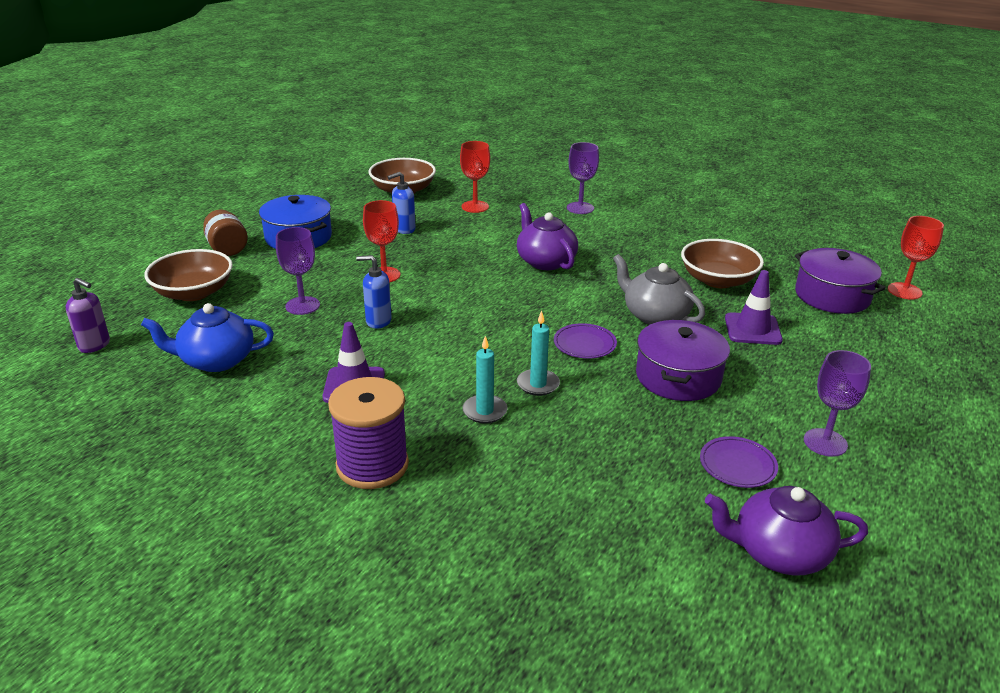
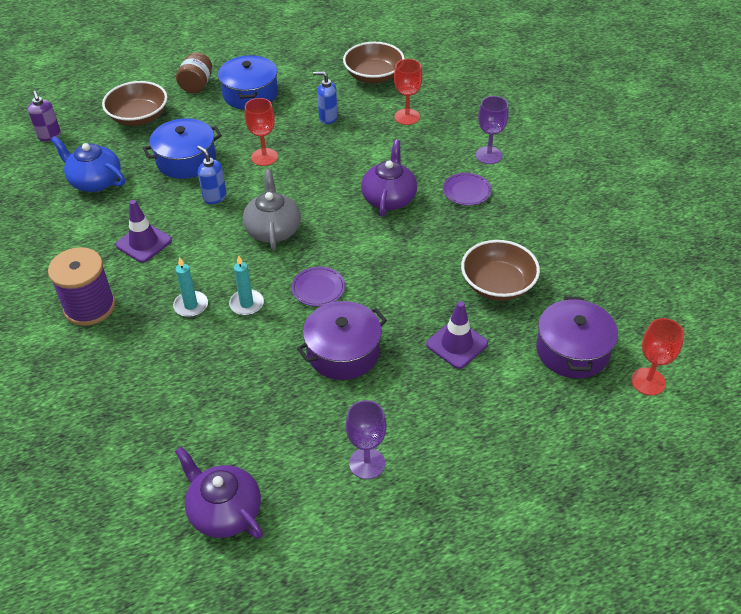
camera: 40 degrees right, 15 degrees up
purple goblet [276,227,320,315] -> blue pot [143,118,222,179]
grey teapot [613,254,705,325] -> grey teapot moved to [243,169,301,250]
purple plate [700,436,778,488] -> purple plate moved to [443,173,492,205]

